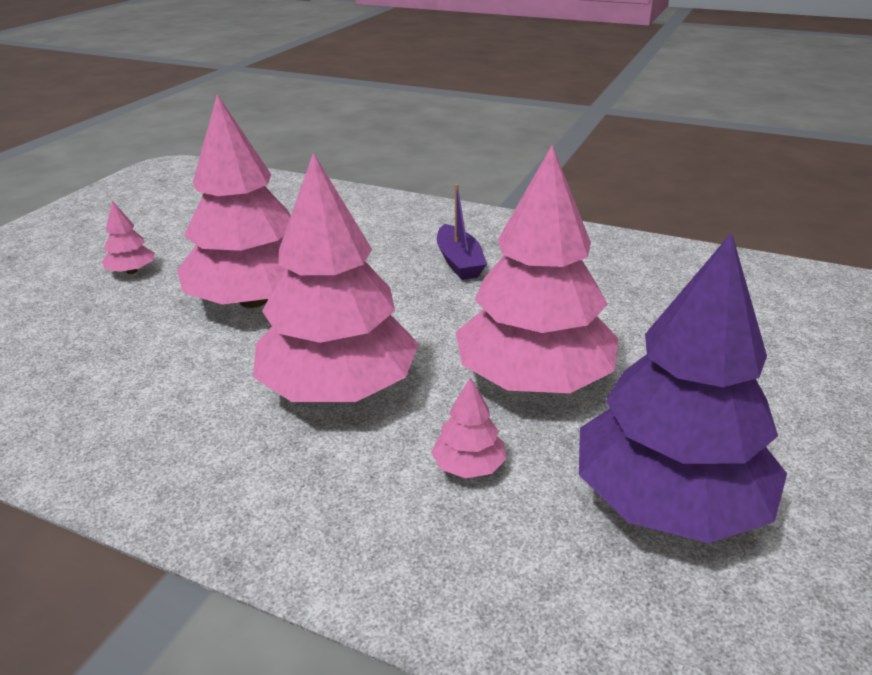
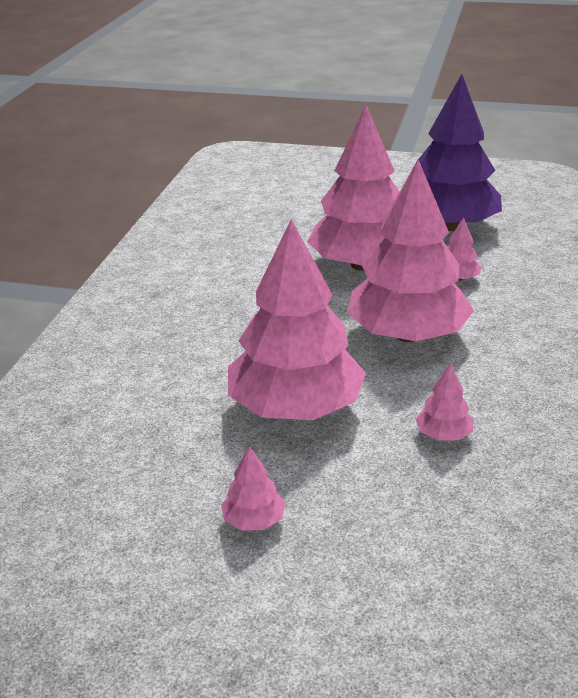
camera: 100 degrees left, 0 degrees up
purple boat [437,184,487,280] -> none
none -> pink tree [415,363,474,440]

